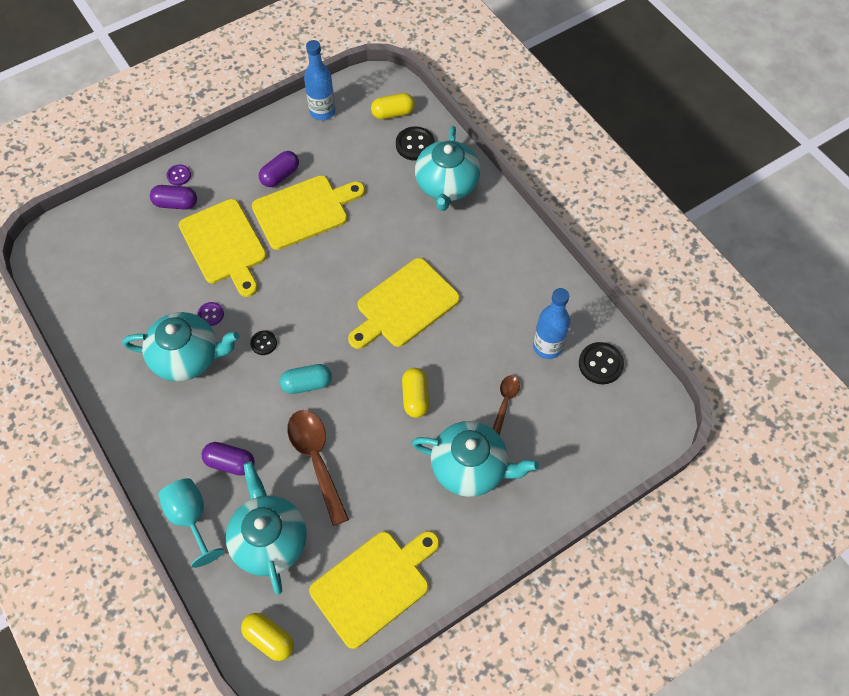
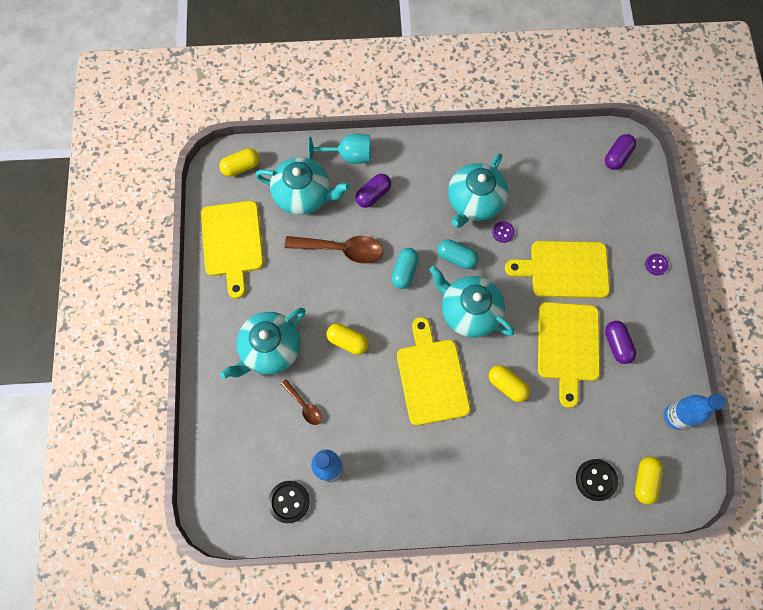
camera: 120 degrees right, 10 degrees up
purple capsule [150,185,197,210] -> purple capsule moved to [605,134,636,170]
black button [250,330,277,355] -> turquoise capsule [437,239,479,269]
turquoise teapot [415,126,480,211] -> turquoise teapot moved to [429,266,515,338]
none -> yellow capsule [489,365,530,402]

